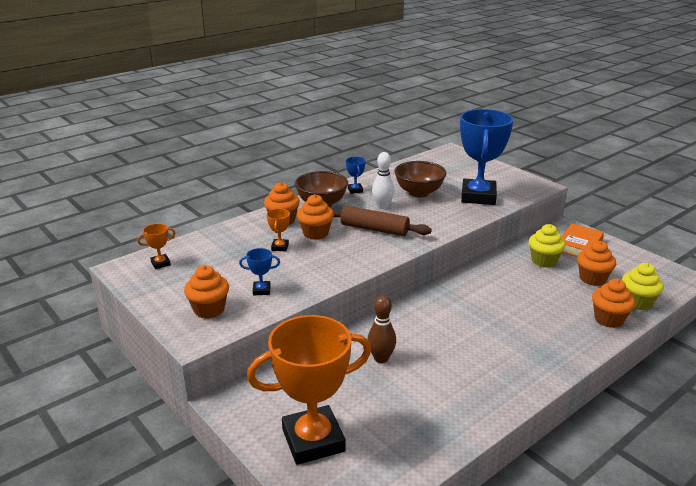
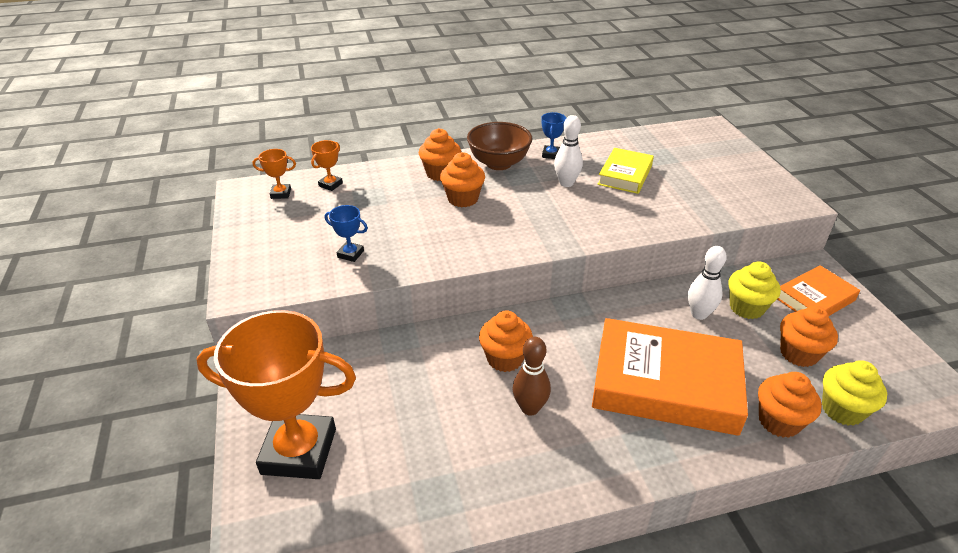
camera: 25 degrees right, 10 degrees up
orange cupcake [184,265,229,319] -> orange cupcake moved to [479,311,533,372]
orange trophy [267,209,290,251] -> orange trophy moved to [311,140,343,191]
brown rolling pin [331,206,432,236] -> none
brown bowling pin [367,295,396,363] -> brown bowling pin moved to [513,337,551,416]
brown bowl [394,161,446,198] -> yellow book [598,148,654,194]
blue trophy [460,109,514,205] -> none
none -> orange book [592,318,748,436]
none -> white bowling pin [688,246,727,320]

